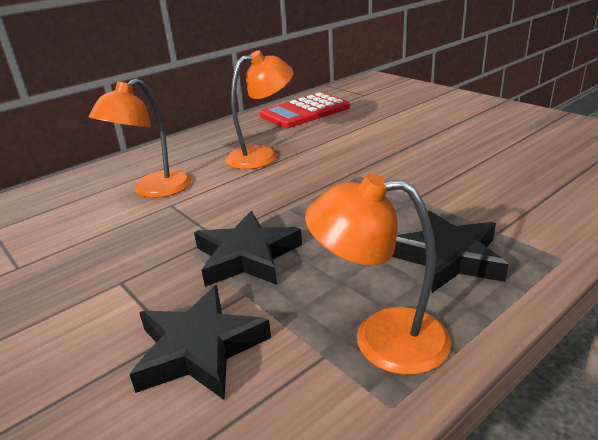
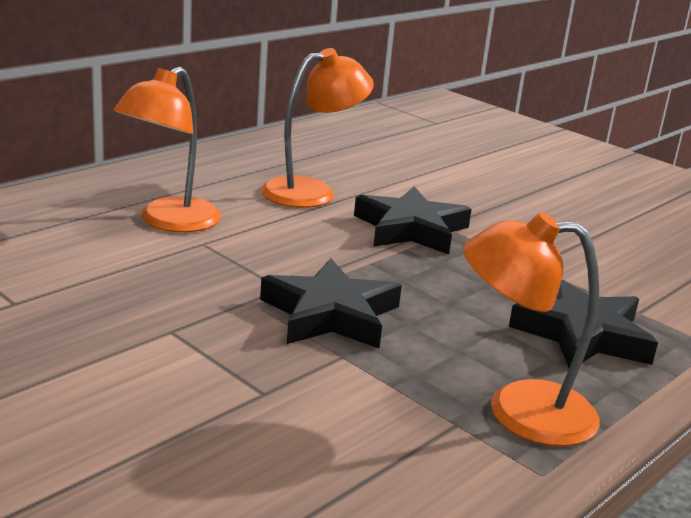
camera: 10 degrees left, 5 degrees down
black star [129,285,271,401] -> black star moved to [354,186,472,255]
red calculator [260,93,350,128] -> none

